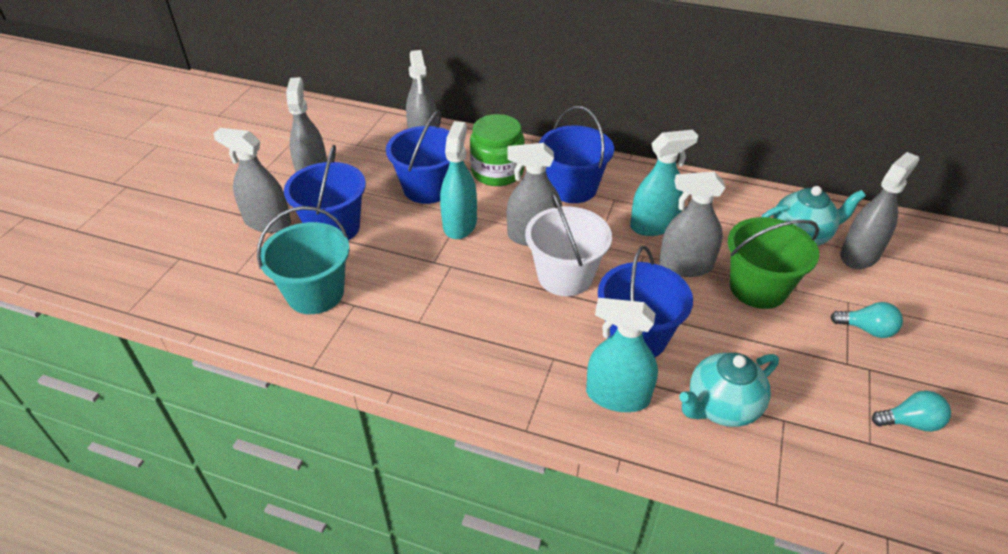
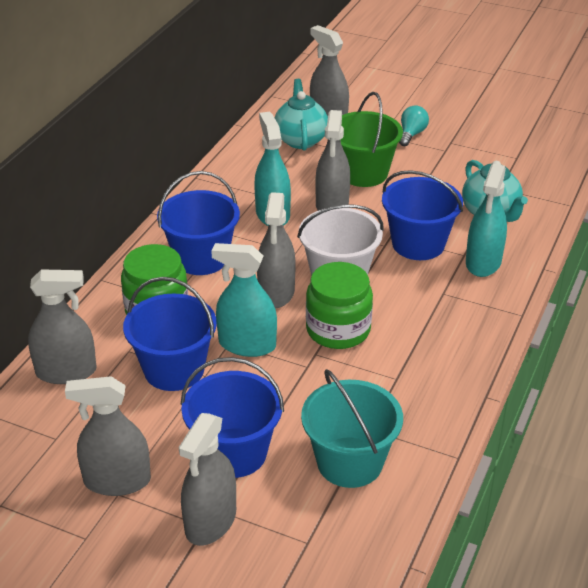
camera: 85 degrees left, 5 degrees down
turquoise light bulb [872,390,951,432] -> none
none -> green jar [306,262,373,349]

